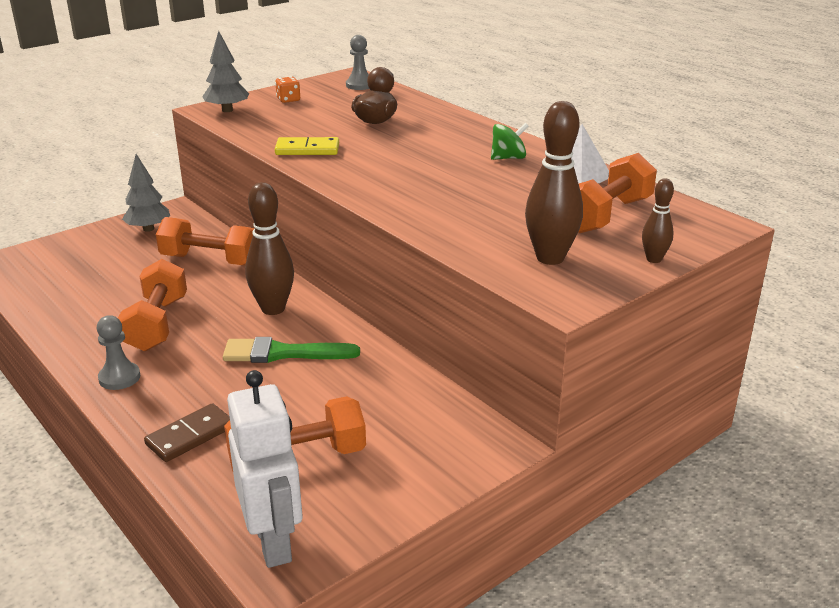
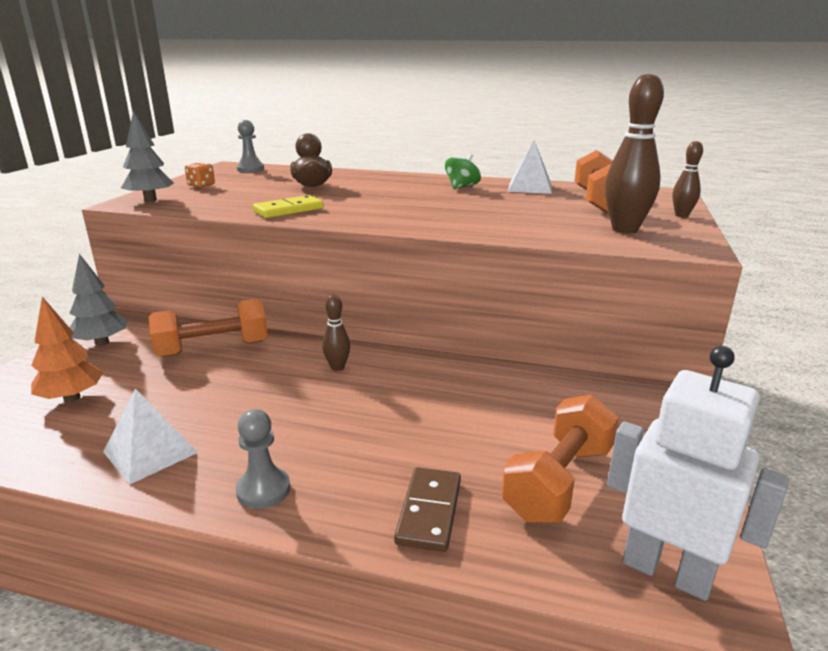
camera: 35 degrees left, 5 degrees down
orange dumbbell [118,259,187,351] -> none
green brush [223,337,360,363] -> none
brown bowling pin [245,182,294,315] -> brown bowling pin [322,295,350,371], size x0.54
none -> orange tree [31,297,103,402]
none -> white pyramid [103,388,198,484]

